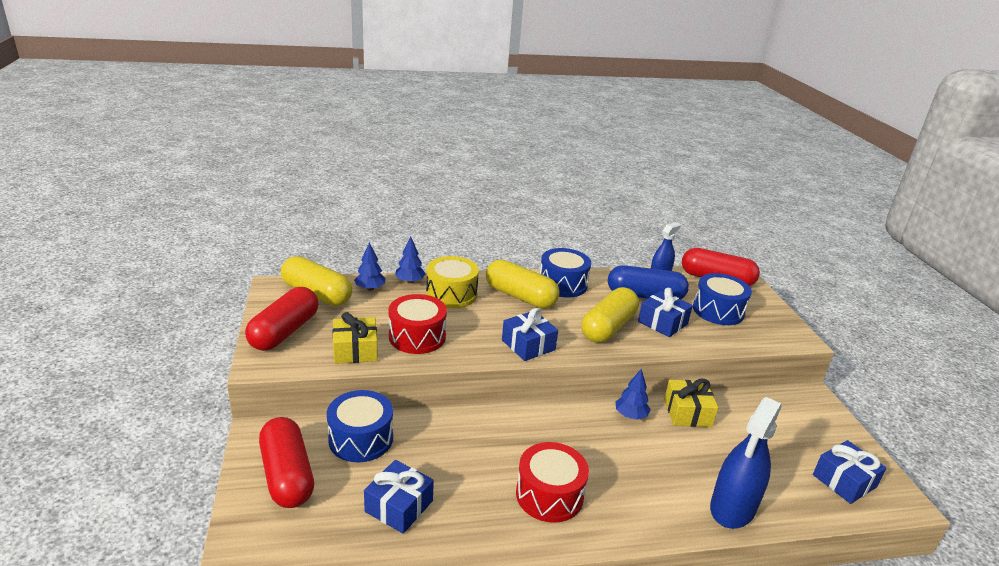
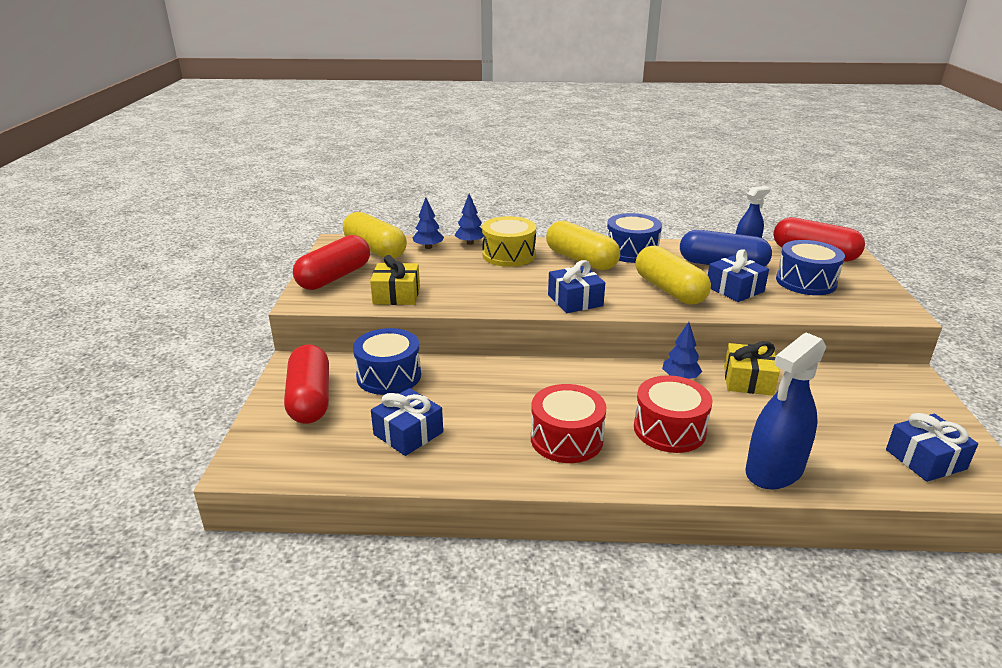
camera: 15 degrees right, 0 degrees up
red drum [389,294,447,354] -> red drum moved to [634,375,713,453]
yellow capsule [581,287,639,343] -> yellow capsule turned 75 degrees counterclockwise [636,246,711,305]

